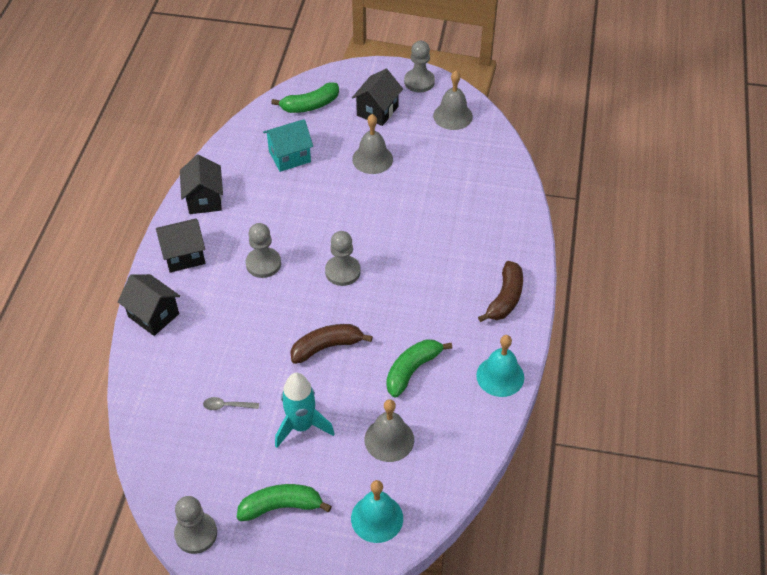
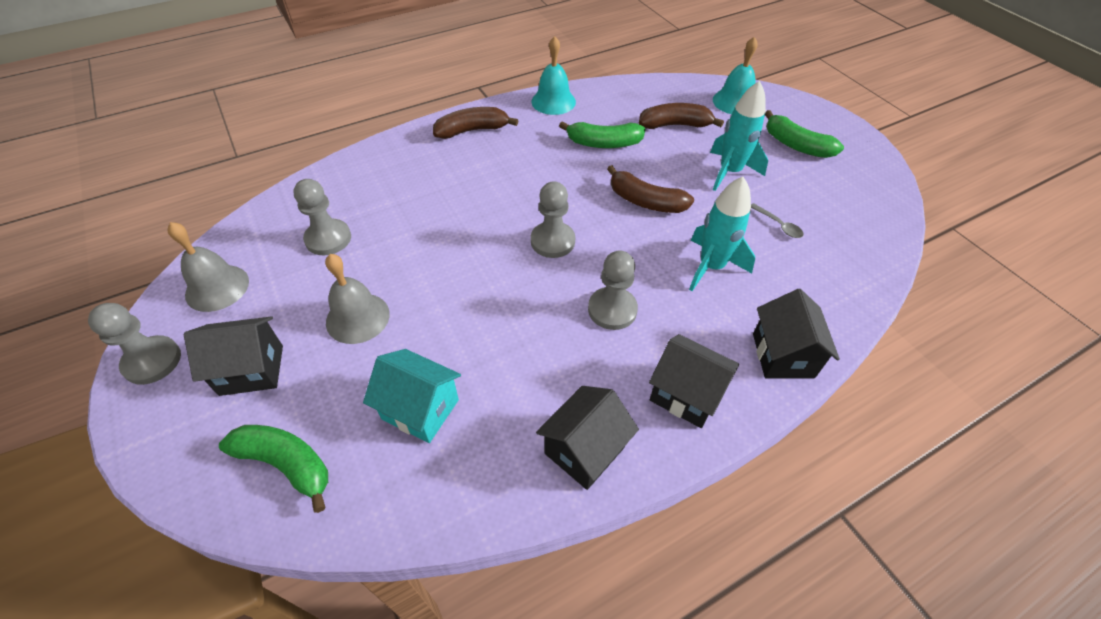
camera: 130 degrees left, 0 degrees up
grey pawn [174,496,217,554] -> grey pawn moved to [293,179,351,255]
grey bell [365,399,414,462] -> brown banana [639,103,724,129]
none -> turquoise rocket [689,177,755,291]

